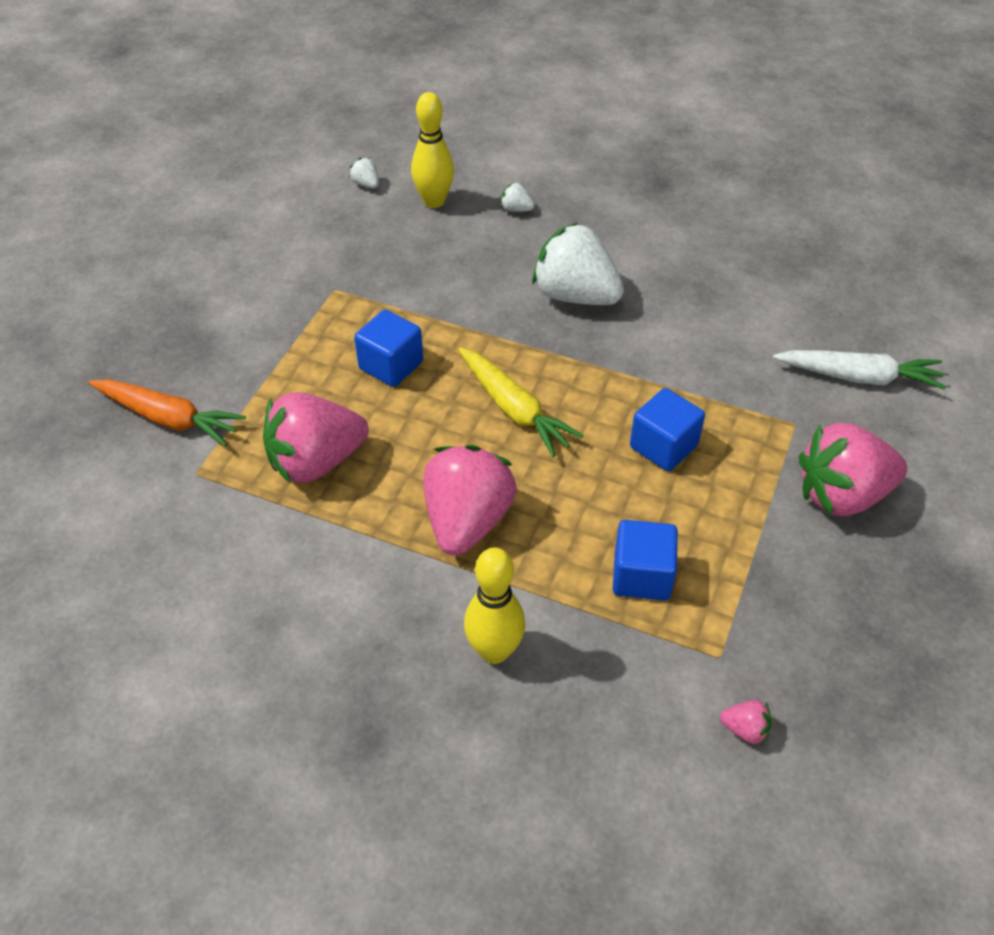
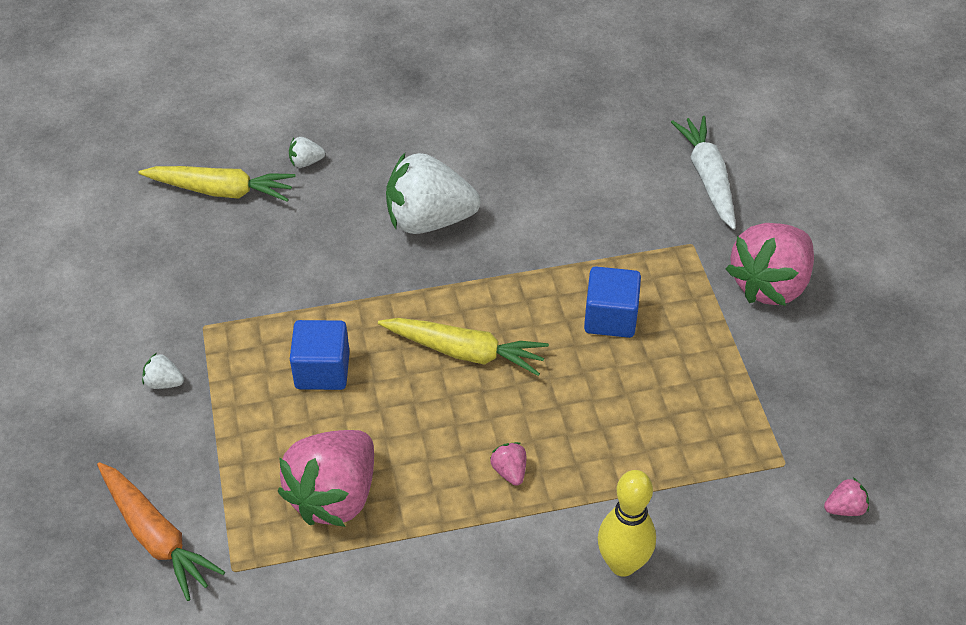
camera: 35 degrees left, 0 degrees up
orange carrot [88,379,246,446] -> orange carrot turned 60 degrees clockwise [97,462,225,601]
white strawberry [350,157,379,188] -> white strawberry moved to [142,353,184,389]
yellow bowling pin [411,92,454,208] -> yellow carrot [138,166,296,202]
pink strawberry [423,445,517,555] -> pink strawberry [490,442,526,486], size x0.40
blue cube [613,520,678,601] -> none
white carrot [773,350,946,390] -> white carrot turned 75 degrees counterclockwise [671,116,736,230]

